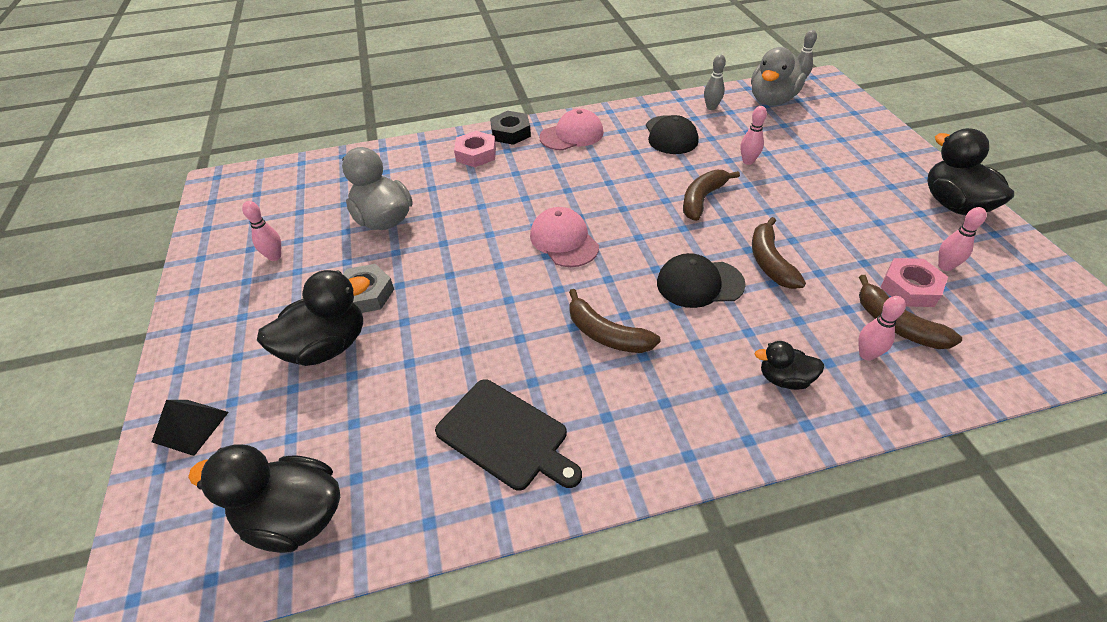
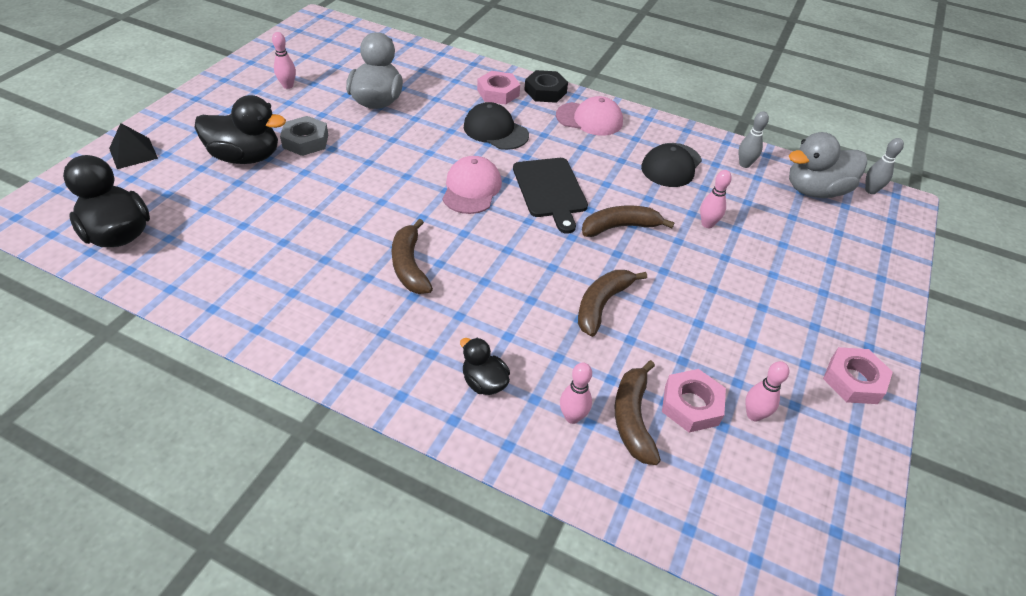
camera: 35 degrees right, 0 degrees up
black cutting board [435,379,582,491] -> black cutting board moved to [513,158,588,234]
black cap [657,253,746,308] -> black cap moved to [464,102,529,150]
black duck [927,128,1014,215] -> pink nut [823,347,893,404]

